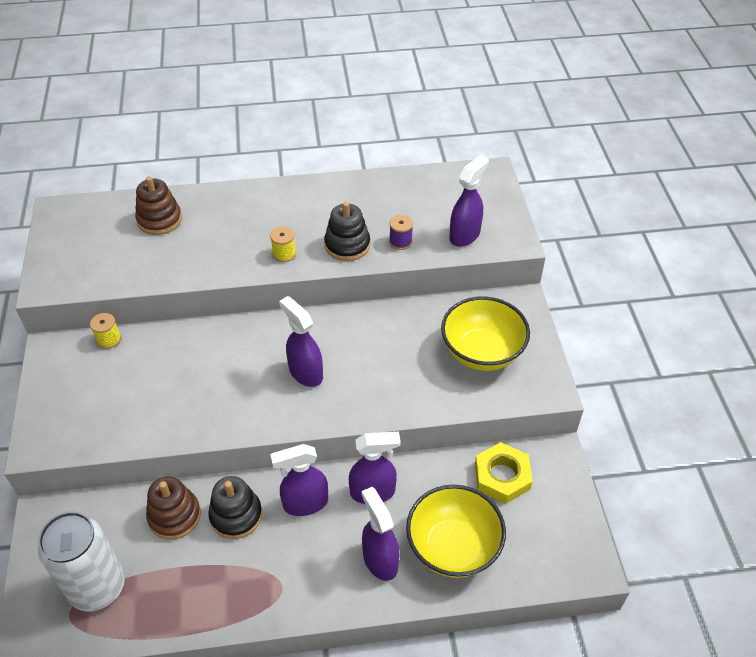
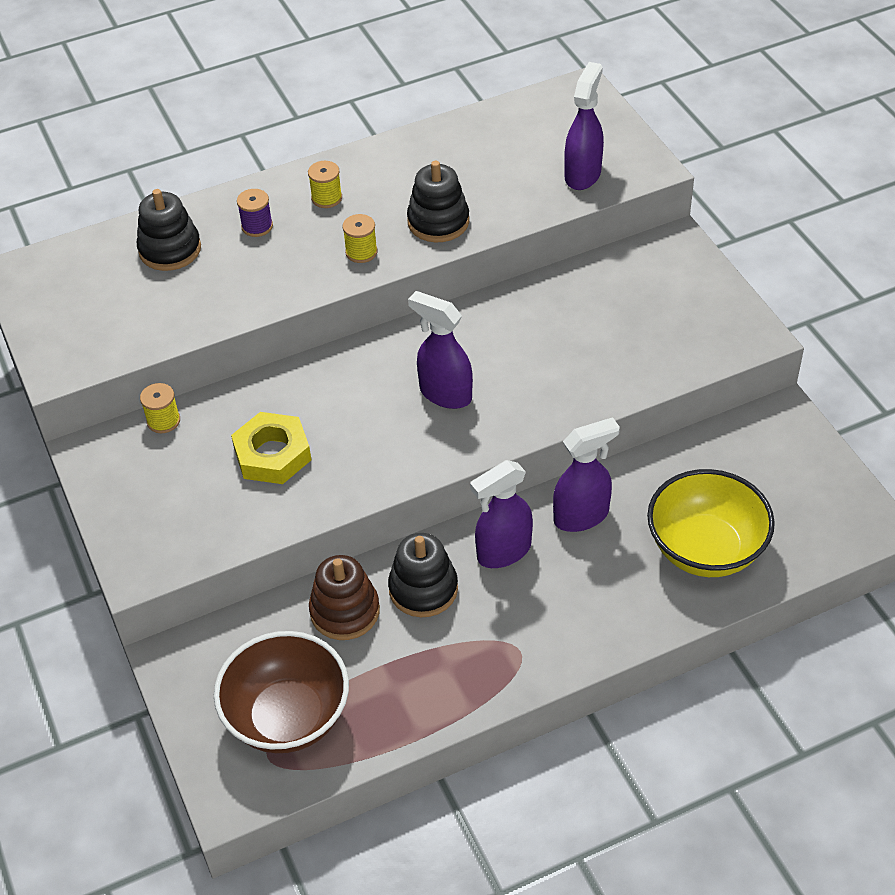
camera: 15 degrees left, 0 degrees up
white can [38,511,125,612] -> brown bowl [214,631,349,753]
brown stacking toy [135,176,182,235] -> black stacking toy [137,189,201,271]
purple spray bottle [361,487,399,581] -> none
purple spool [389,215,413,250] -> purple spool moved to [237,189,273,237]
yellow bowl [441,296,530,371] -> none
yellow nut [475,442,533,504] -> yellow nut moved to [231,412,311,484]
none -> yellow spool [308,161,342,208]

